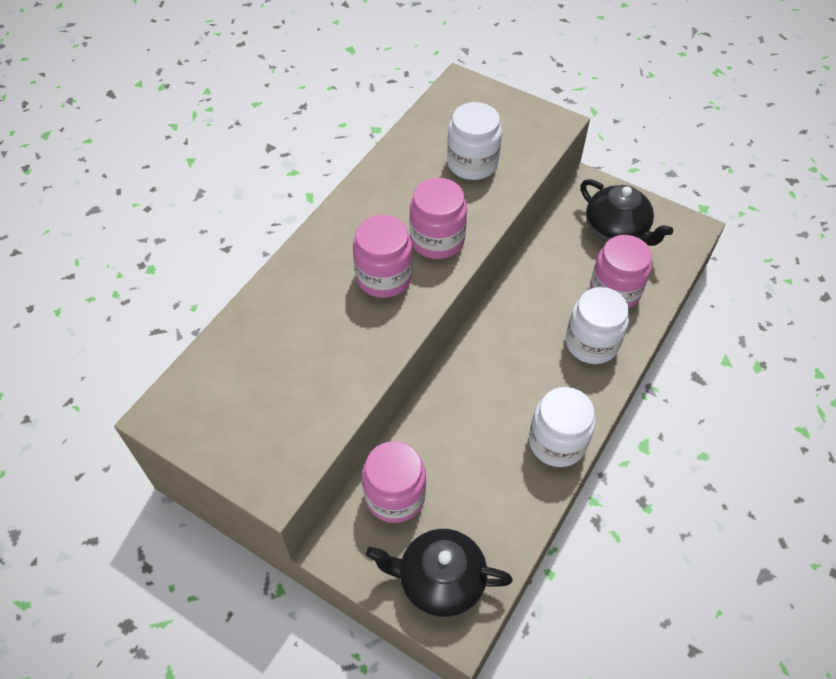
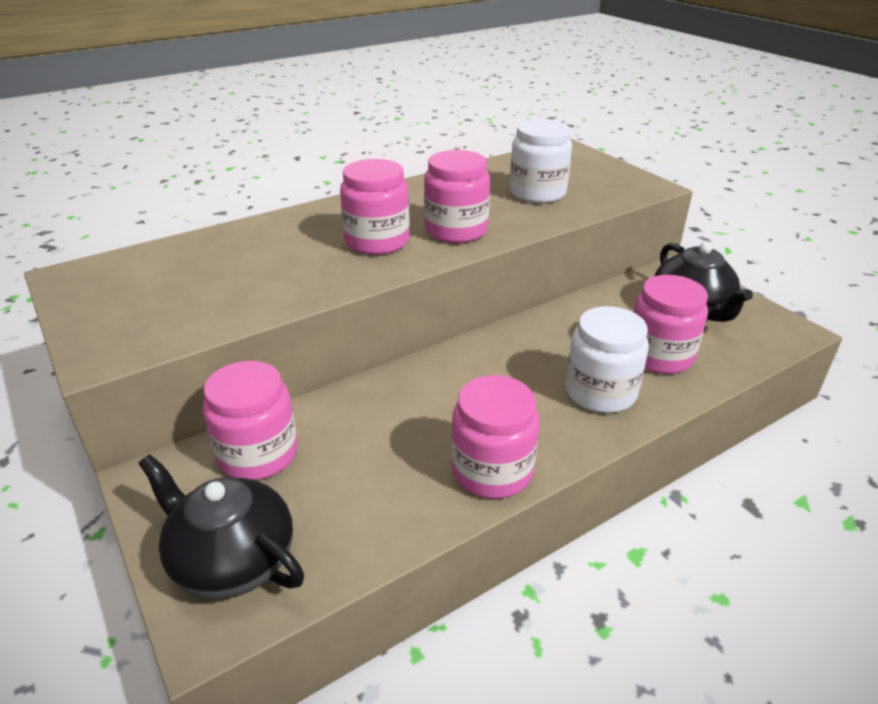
camera: 25 degrees right, 20 degrees down
white jar [529,387,596,467] -> pink jar [451,375,539,499]

